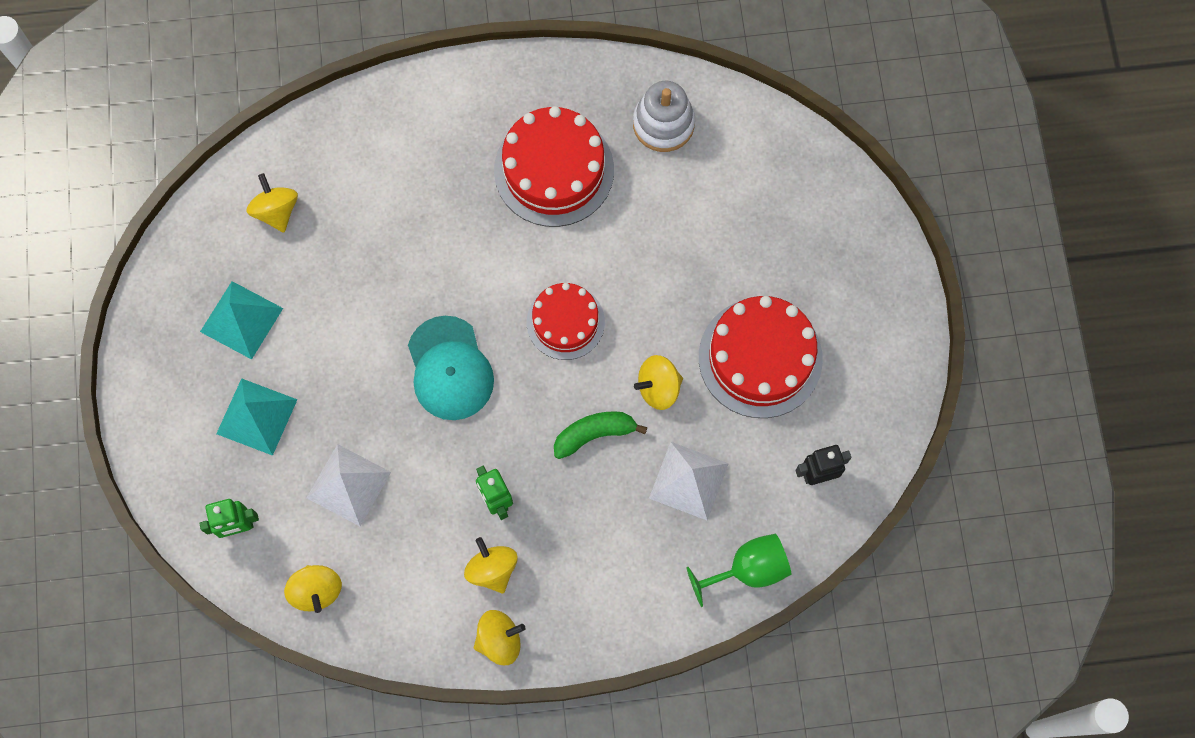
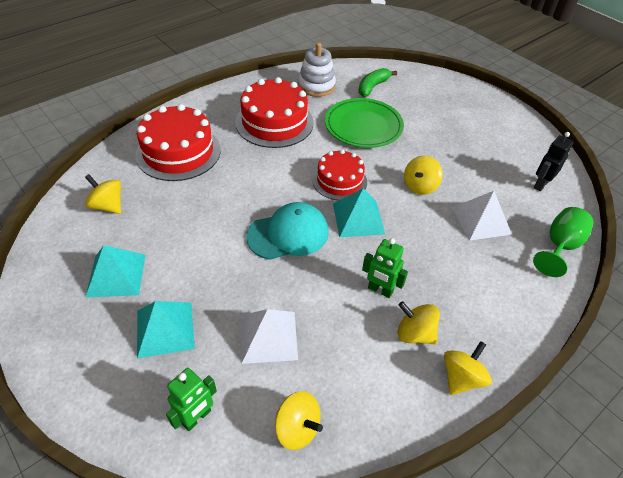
camera: 35 degrees left, 25 degrees down
turquoise cap [408,316,494,420] -> turquoise cap turned 60 degrees counterclockwise [246,202,328,260]
green banana [554,411,647,459] -> green banana moved to [358,68,397,97]
red cake [699,296,823,418] -> red cake moved to [135,104,221,181]
none -> green plate [325,98,404,148]
none -> turquoise pyramid [333,188,385,237]

